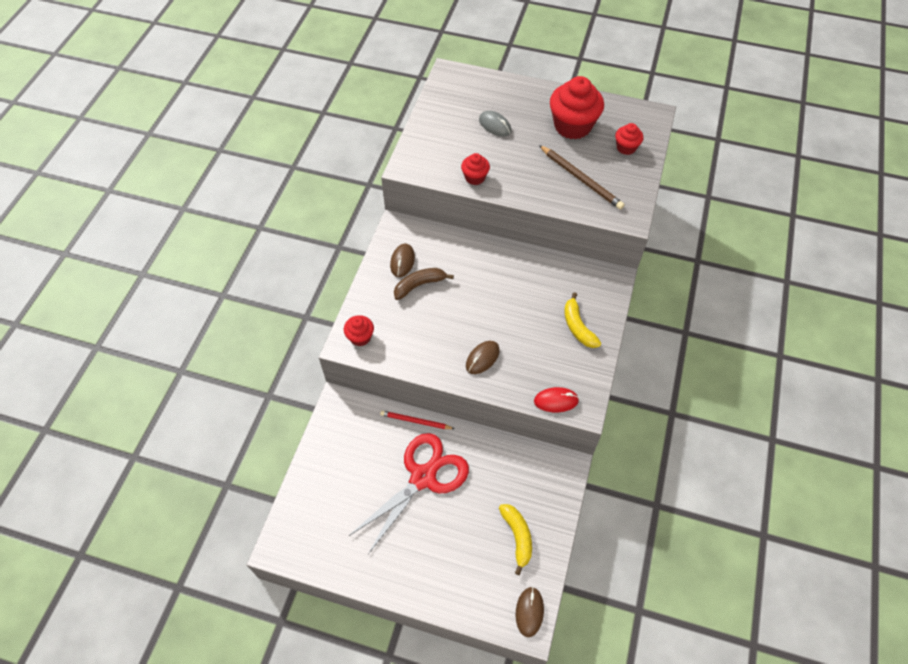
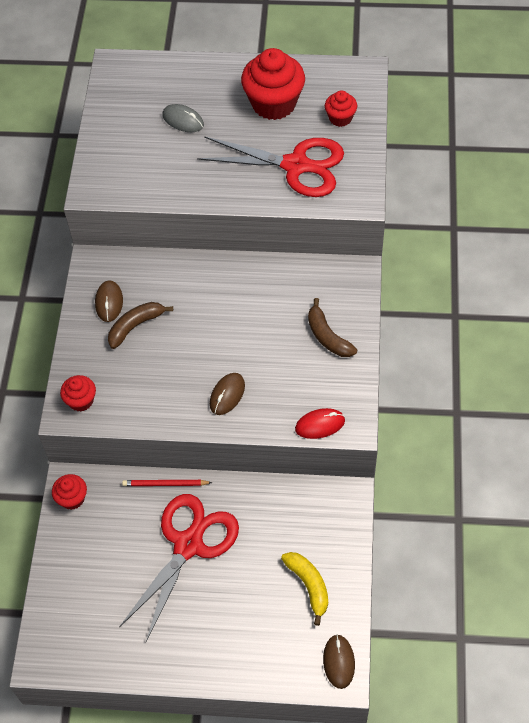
camera: 10 degrees left, 0 degrees up
red cupcake [461,153,490,185] -> red cupcake moved to [52,474,87,510]
brown pencil [539,145,624,210] -> red scissors [197,136,344,197]
yellow banana [564,292,601,348] -> brown banana [308,298,357,357]

